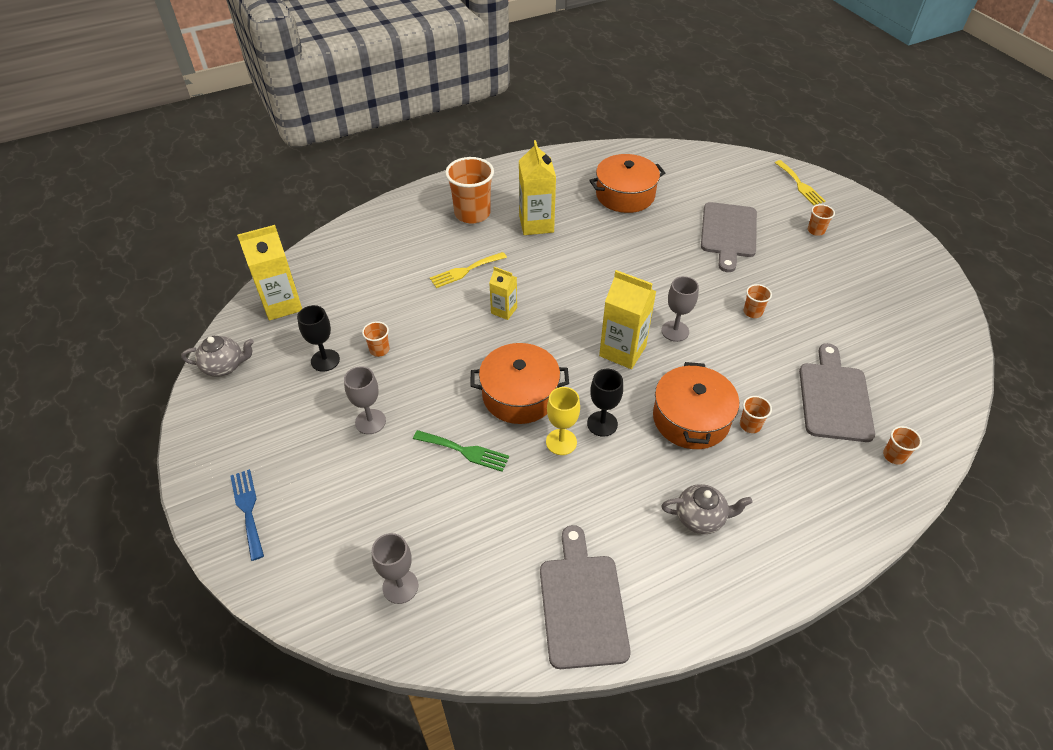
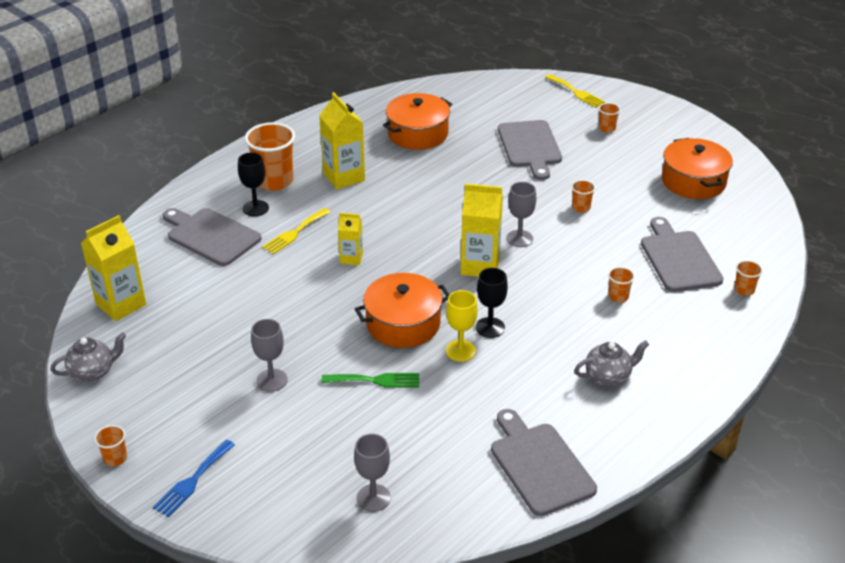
camera: 20 degrees left, 10 degrees down
blue fork [230,469,264,561] -> blue fork turned 105 degrees counterclockwise [153,440,235,517]
black goblet [297,305,340,372] -> black goblet moved to [238,152,269,216]
orange cup [362,321,389,357] -> orange cup moved to [94,425,127,466]
orange pot [653,362,739,449] -> orange pot moved to [662,138,733,199]
none -> grey cutting board [162,208,262,266]

